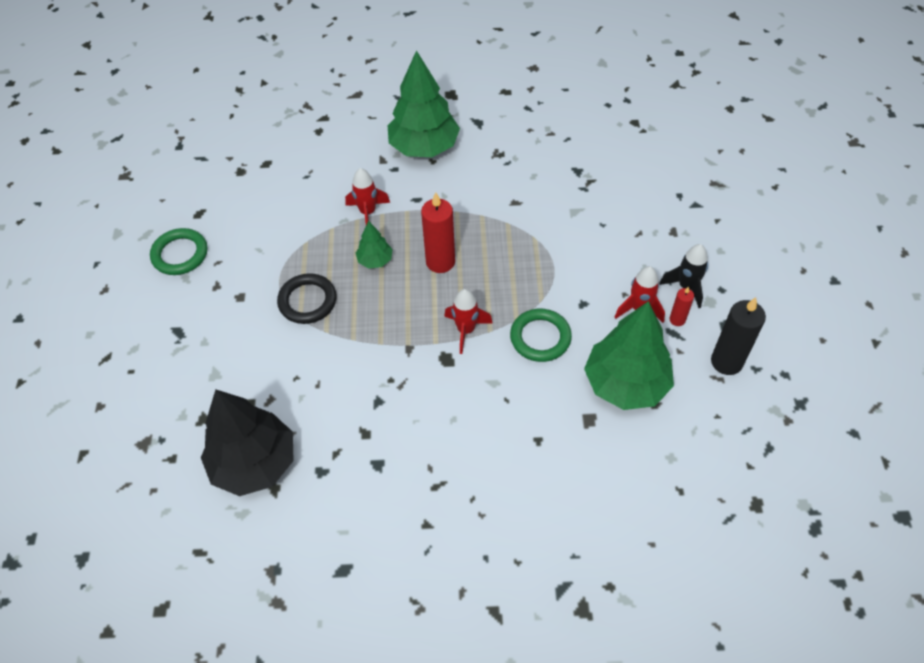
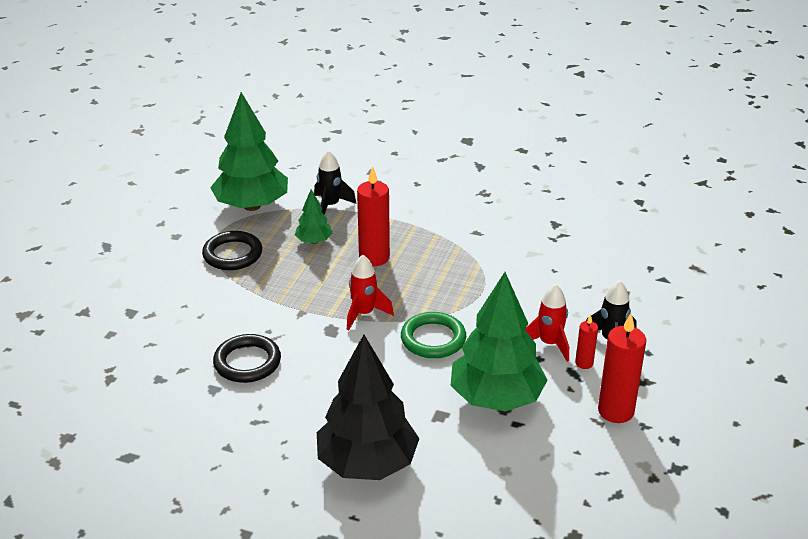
camera: 20 degrees right, 20 degrees down
green ring [150,228,207,275] -> none
black tree [201,390,294,496] -> black tree moved to [317,334,419,480]
red rocket [345,168,390,225] -> black rocket [314,150,356,215]
green tree [388,50,460,157] -> green tree moved to [210,92,288,211]
black candle [711,297,766,375] -> red candle [598,313,646,423]
none -> black ring [213,334,281,383]

